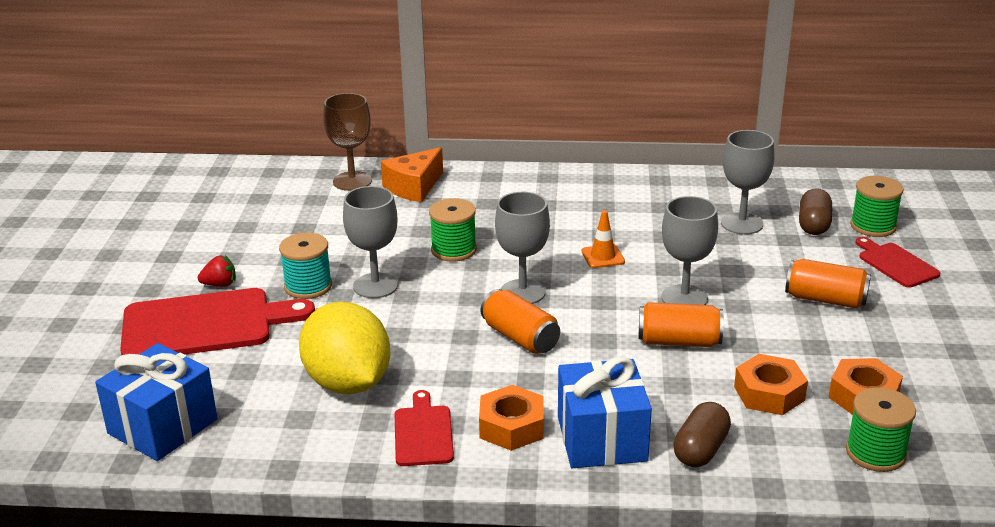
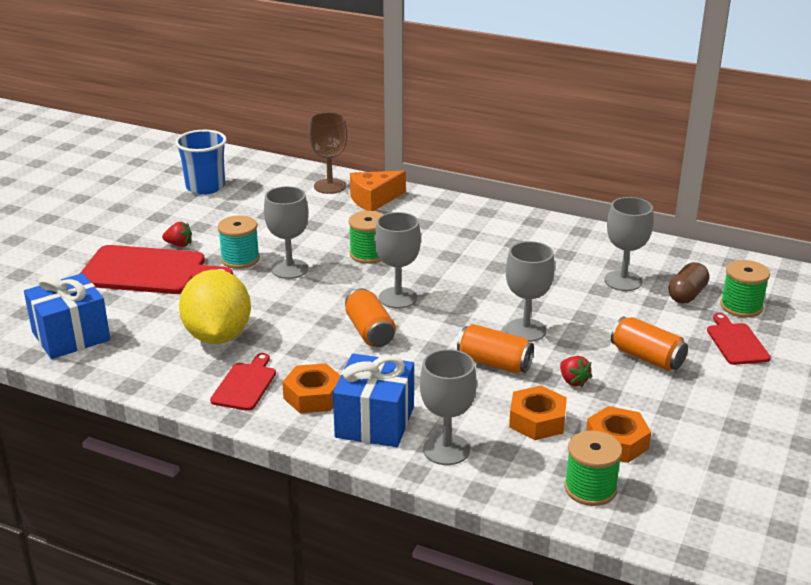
camera: 20 degrees right, 0 degrees up
orange traffic cone [582,210,625,268] -> none
brown capsule [673,402,731,467] -> grey goblet [420,349,477,465]
none -> blue cup [175,130,227,195]
none -> red strawberry [560,356,592,387]

